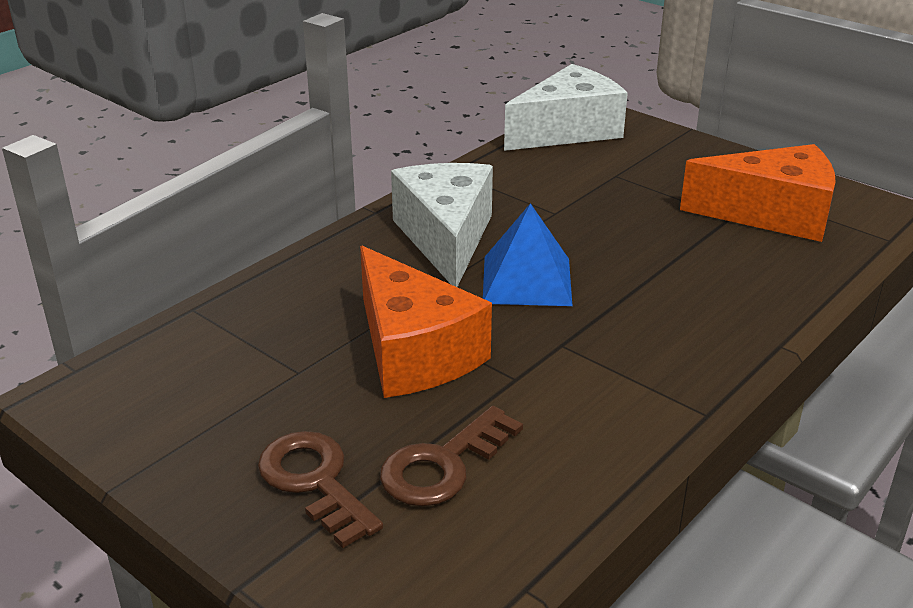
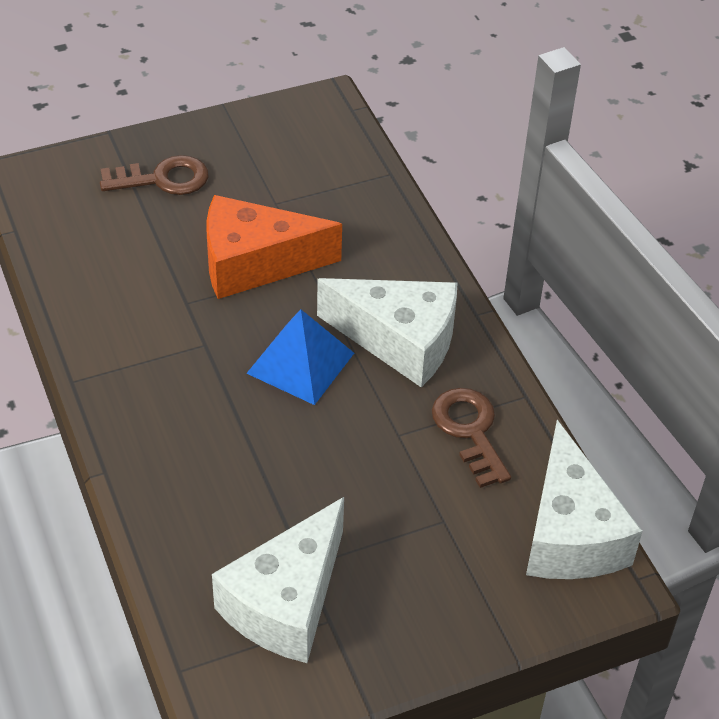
camera: 115 degrees right, 15 degrees up
brown key [380,406,523,506] -> brown key moved to [432,388,511,488]
orange cheese [680,144,836,242] -> white cheese [212,497,344,663]

